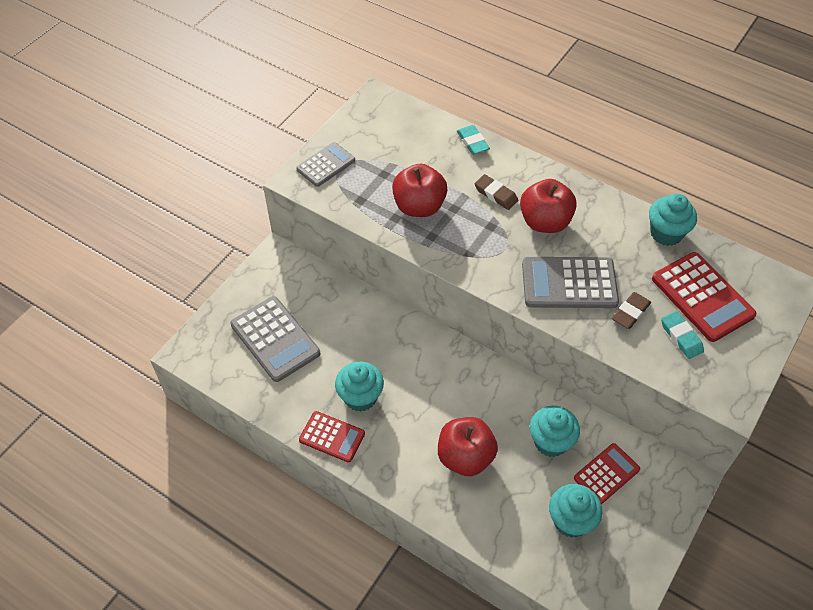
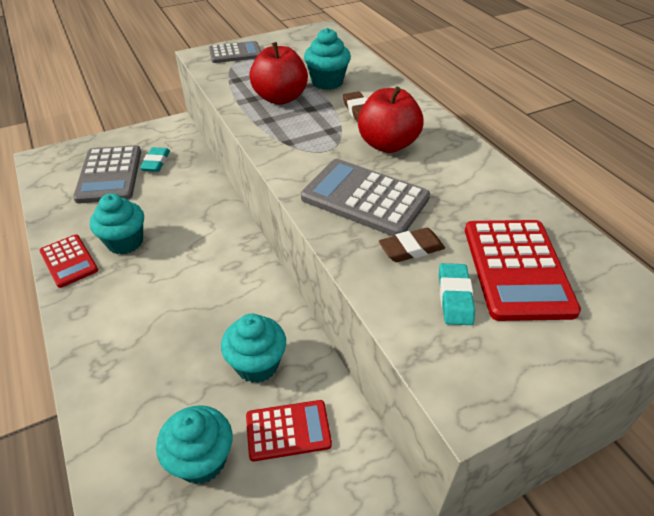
camera: 30 degrees right, 10 degrees down
red apple [438,417,498,476] -> none
turquoise eraser [457,125,490,155] -> turquoise eraser moved to [140,147,170,172]
turquoise cupcake [649,193,697,246] -> turquoise cupcake moved to [304,28,351,90]

